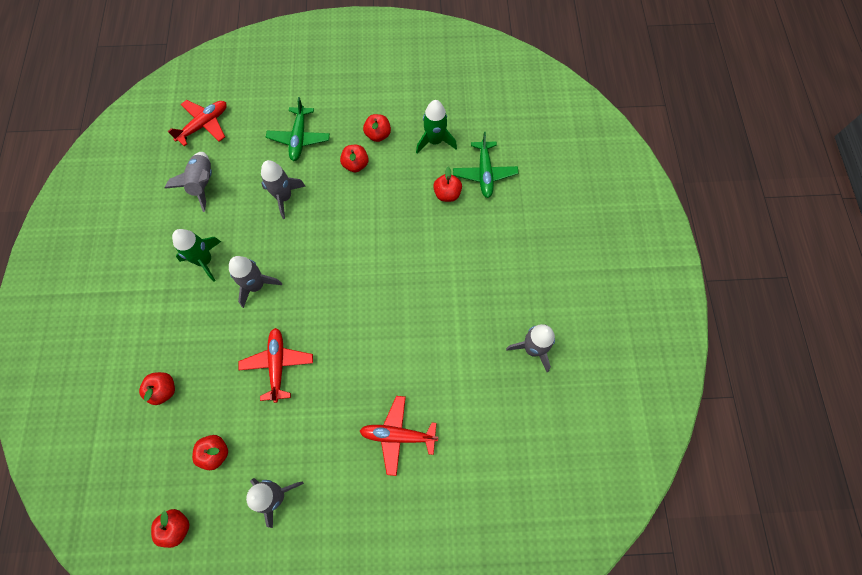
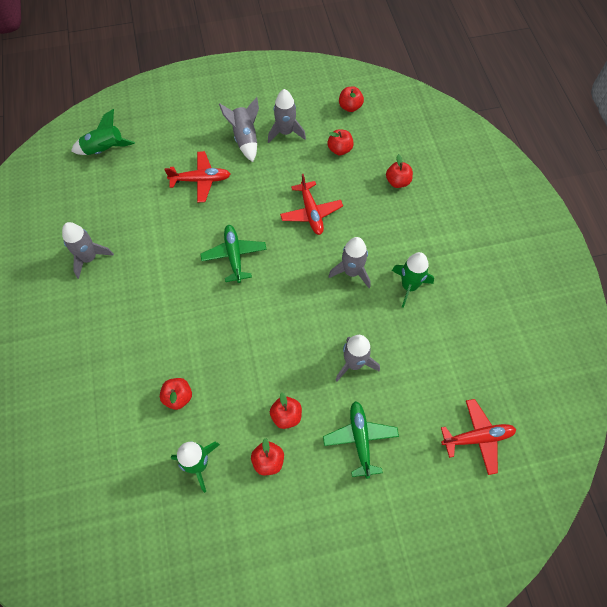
camera: 170 degrees right, 5 degrees down
grey rocket [165,152,212,212] -> grey rocket moved to [219,97,259,162]
red plane [168,100,227,146] -> red plane turned 135 degrees counterclockwise [441,399,516,475]
green plane [453,132,519,198] -> green plane moved to [200,225,267,283]
none -> green rocket [71,109,135,155]

